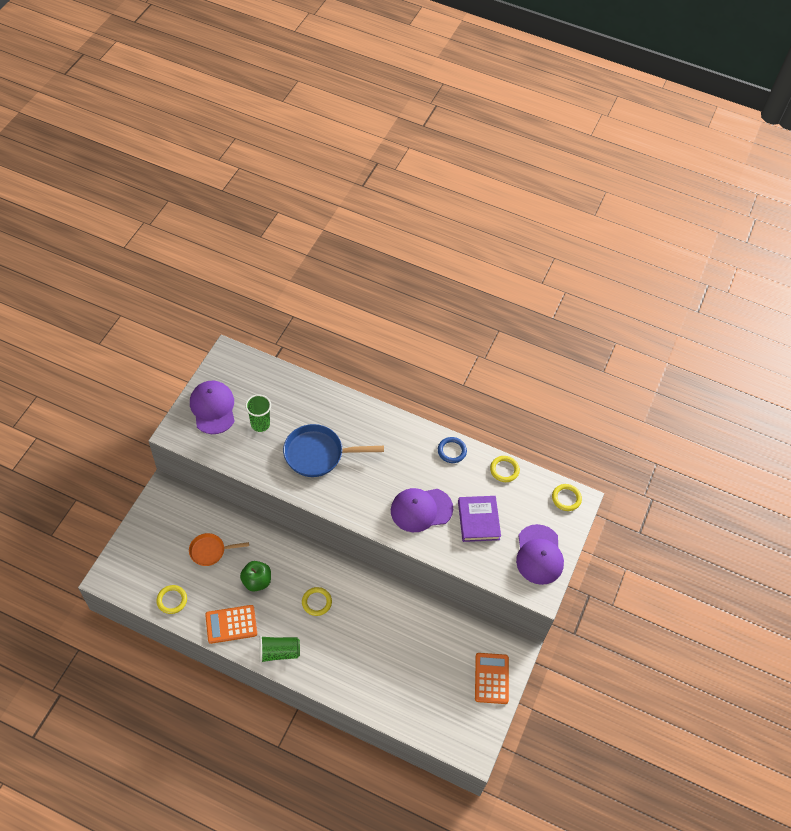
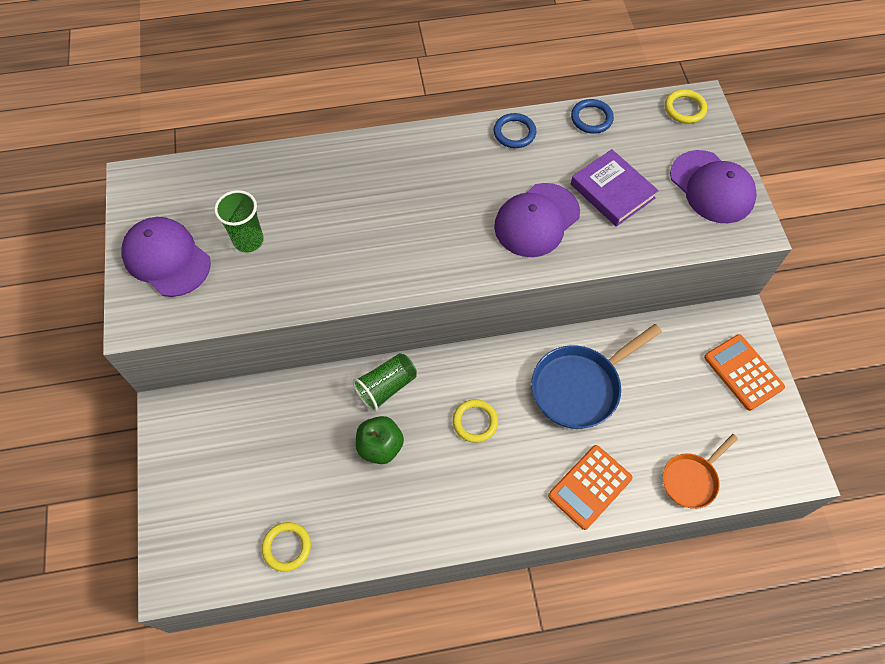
camera: 30 degrees left, 5 degrees up
orange pan [189,533,249,566] -> orange pan moved to [663,434,738,509]
orange calculator [205,605,257,644] -> orange calculator moved to [548,445,633,530]
green cup [259,636,300,663] -> green cup moved to [353,353,417,412]
blue pan [283,424,384,477] -> blue pan moved to [531,324,662,429]
yellow ring [490,456,520,482] -> blue ring [571,99,614,134]

